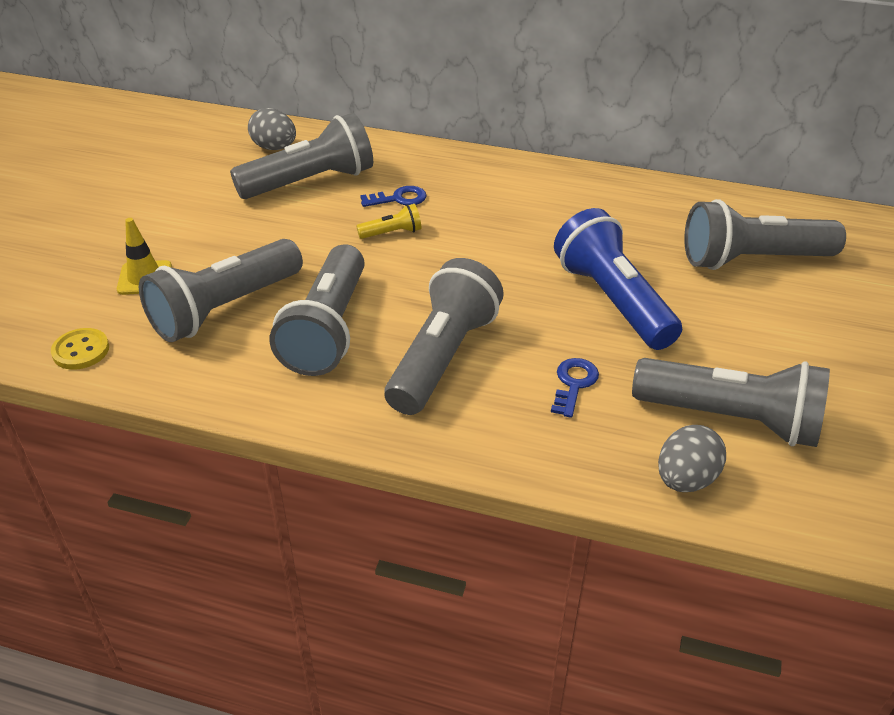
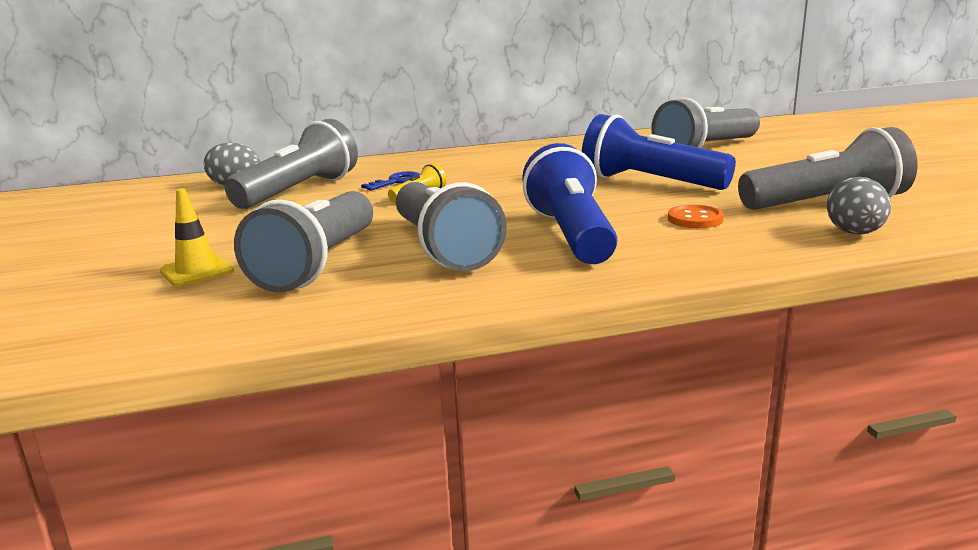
camera: 30 degrees left, 20 degrees down
yellow button [51,328,109,370] -> none
grey flashlight [384,258,504,415] -> blue flashlight [522,143,617,264]
blue key [551,358,599,418] -> orange button [668,205,724,228]

